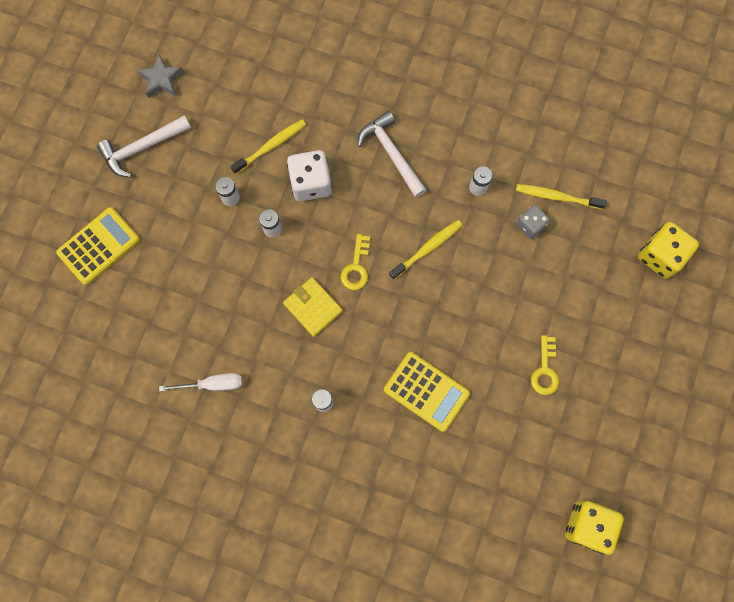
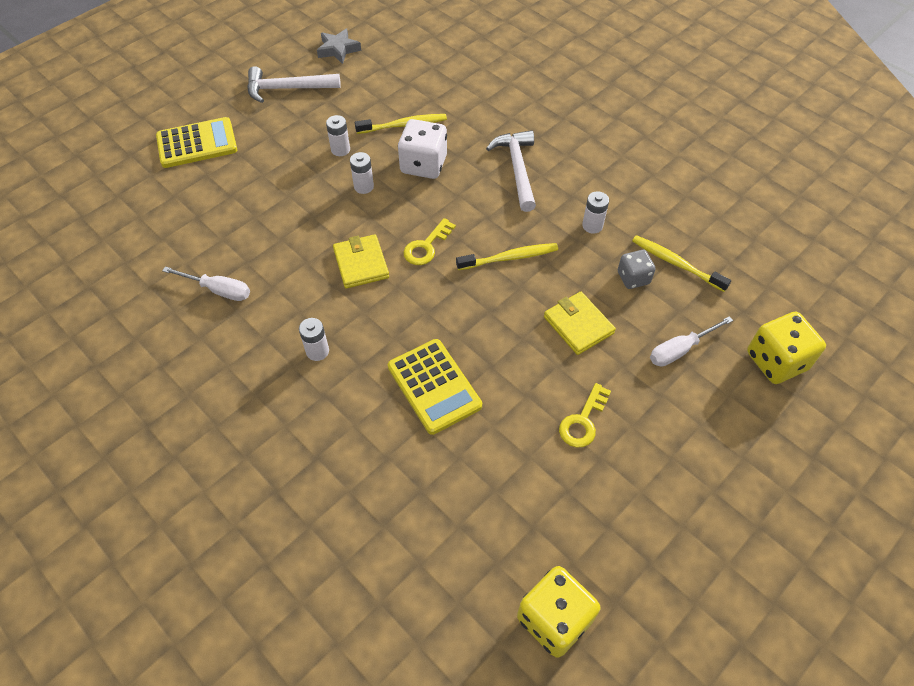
camera: 25 degrees right, 20 degrees down
none -> yellow wallet [544,292,616,355]
none -> white screwdriver [650,316,733,367]

